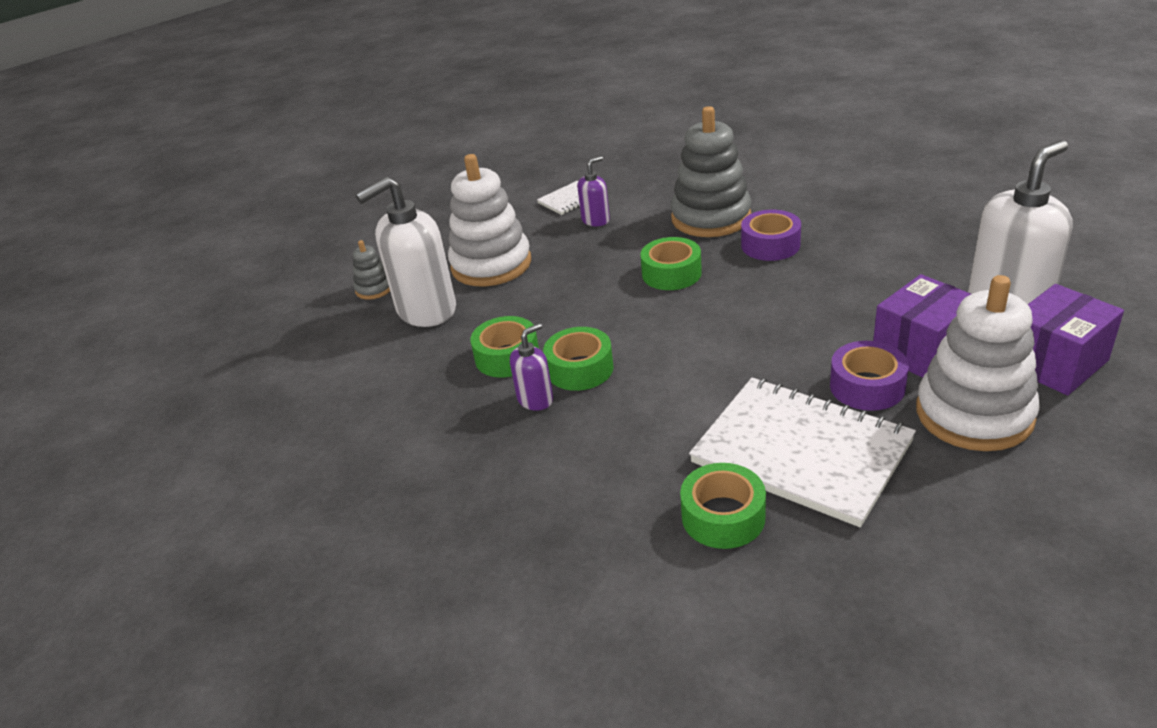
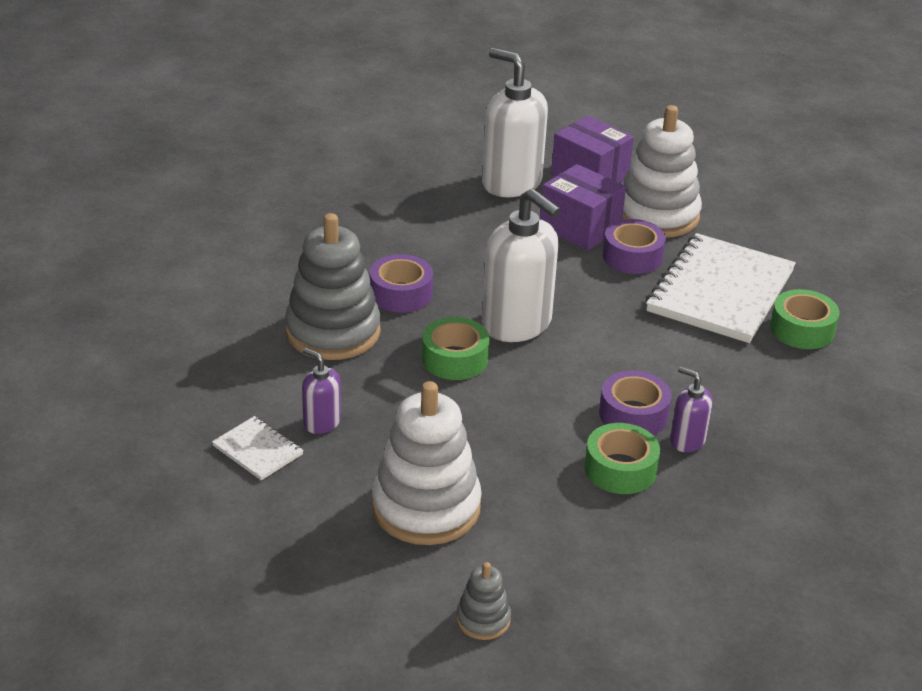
camera: 105 degrees left, 0 degrees up
white soap dispenser [355,177,456,327] -> white soap dispenser moved to [482,188,561,342]
green tape [543,327,614,391] -> purple tape [599,371,672,435]

